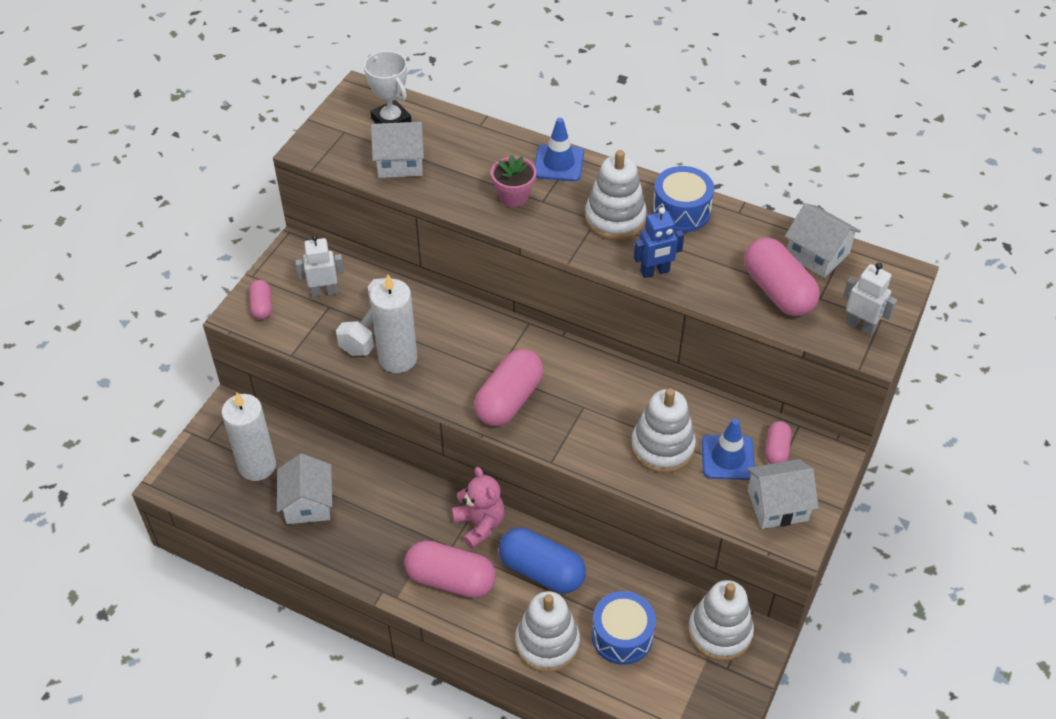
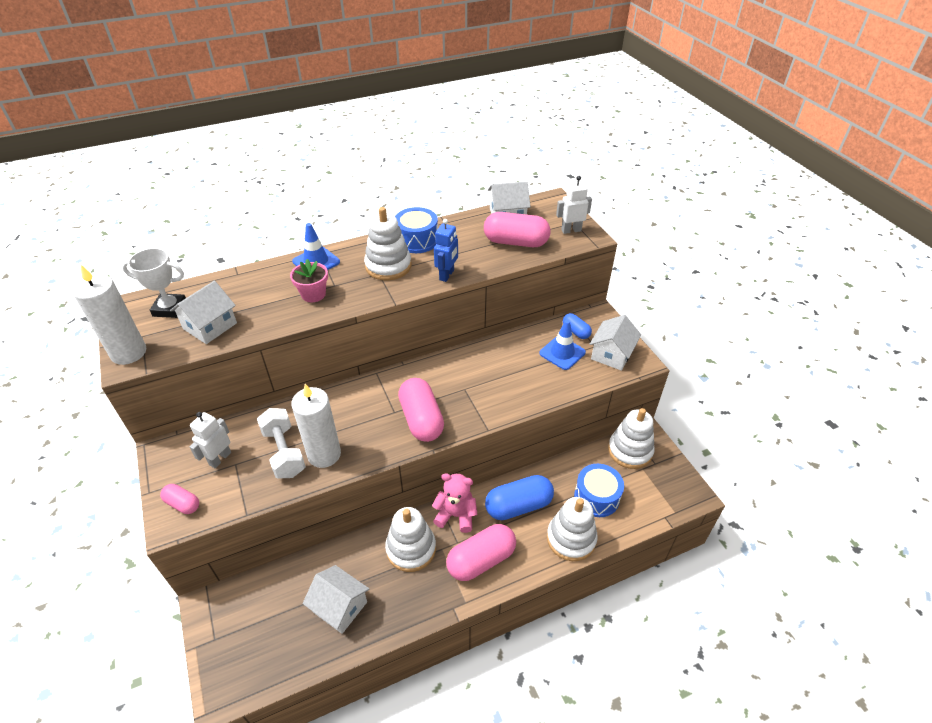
camera: 50 degrees left, 5 degrees down
white candle [221,392,276,481] -> white candle moved to [72,265,146,365]
white stacking toy [631,388,696,473] -> white stacking toy moved to [385,507,436,572]
pink capsule [765,421,792,464] -> blue capsule [563,313,592,339]

